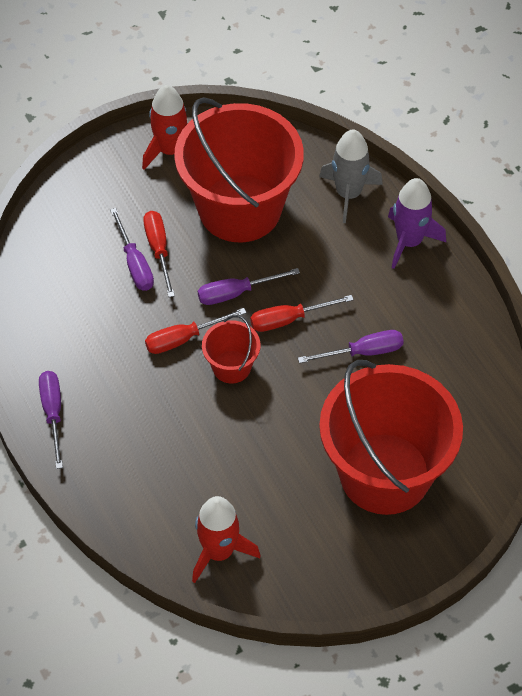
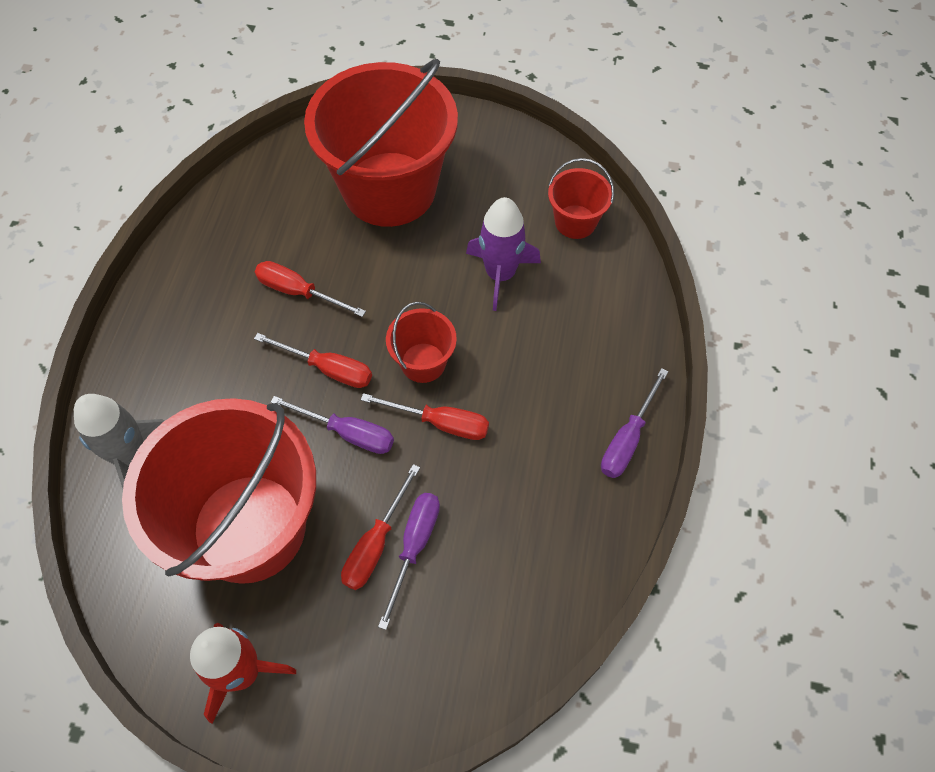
camera: 140 degrees left, 5 degrees up
red rocket [192,496,260,583] -> red bucket [548,158,614,239]
purple screwdriver [298,330,404,363] -> red screwdriver [255,261,366,317]
purple rocket [388,178,446,269] -> purple rocket moved to [466,197,541,311]

